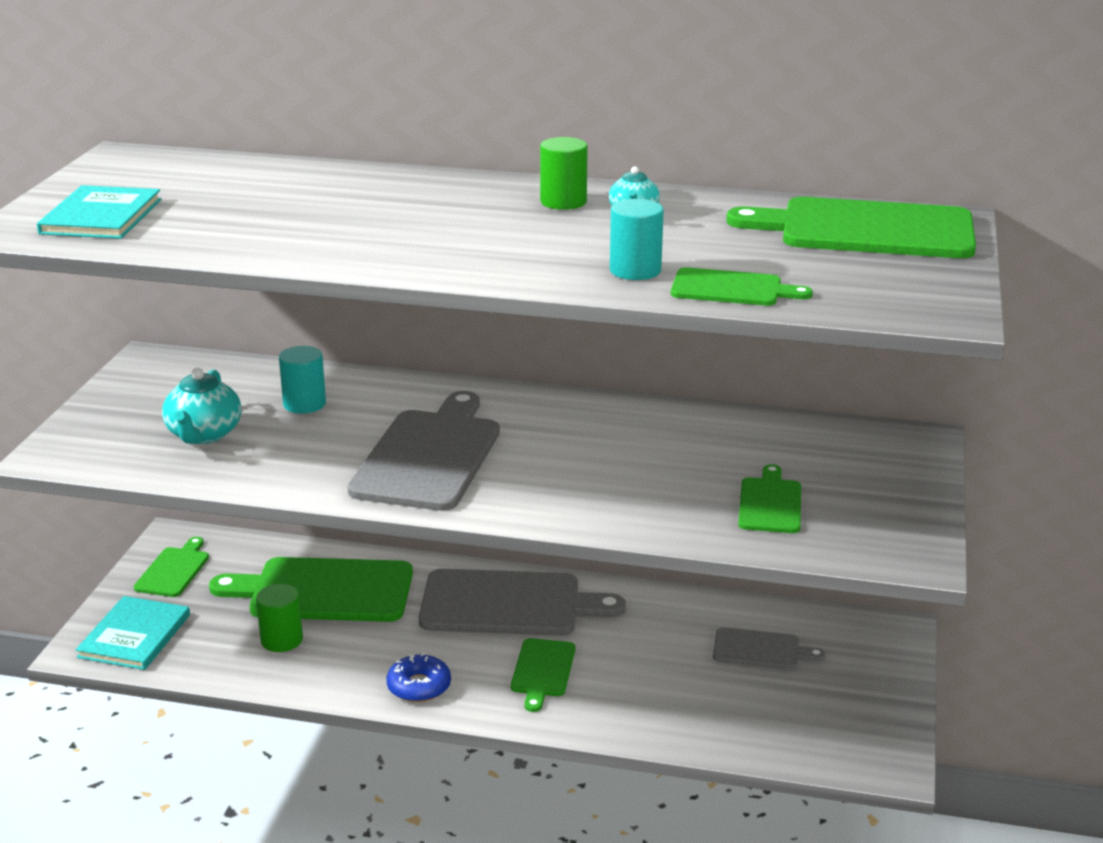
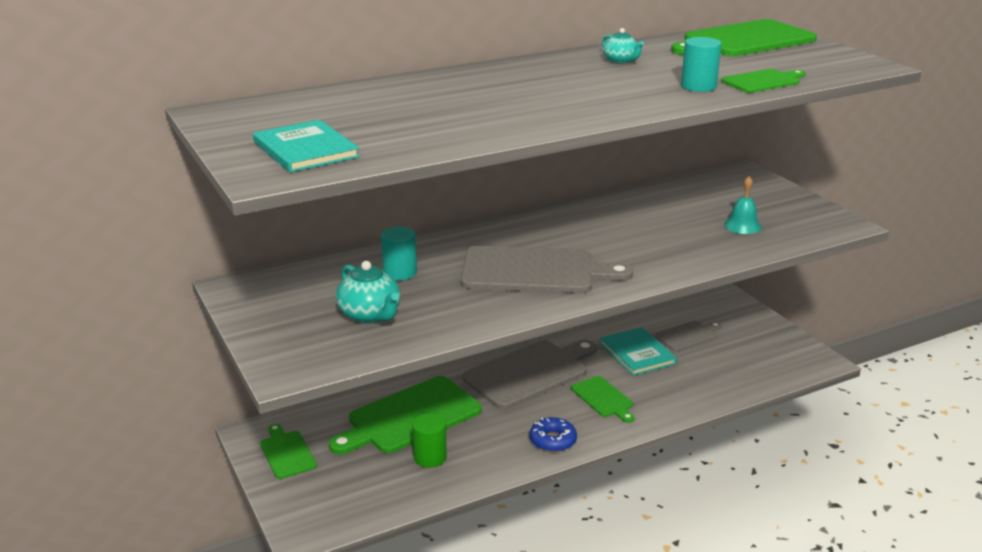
camera: 40 degrees left, 0 degrees up
turquoise book [76,596,190,670] -> turquoise book moved to [599,327,677,376]
grey cutting board [348,391,500,511] -> grey cutting board turned 120 degrees clockwise [461,246,633,293]
green cylinder [540,137,588,210] -> none
green cutting board [738,464,801,533] -> turquoise bell [724,176,762,234]

